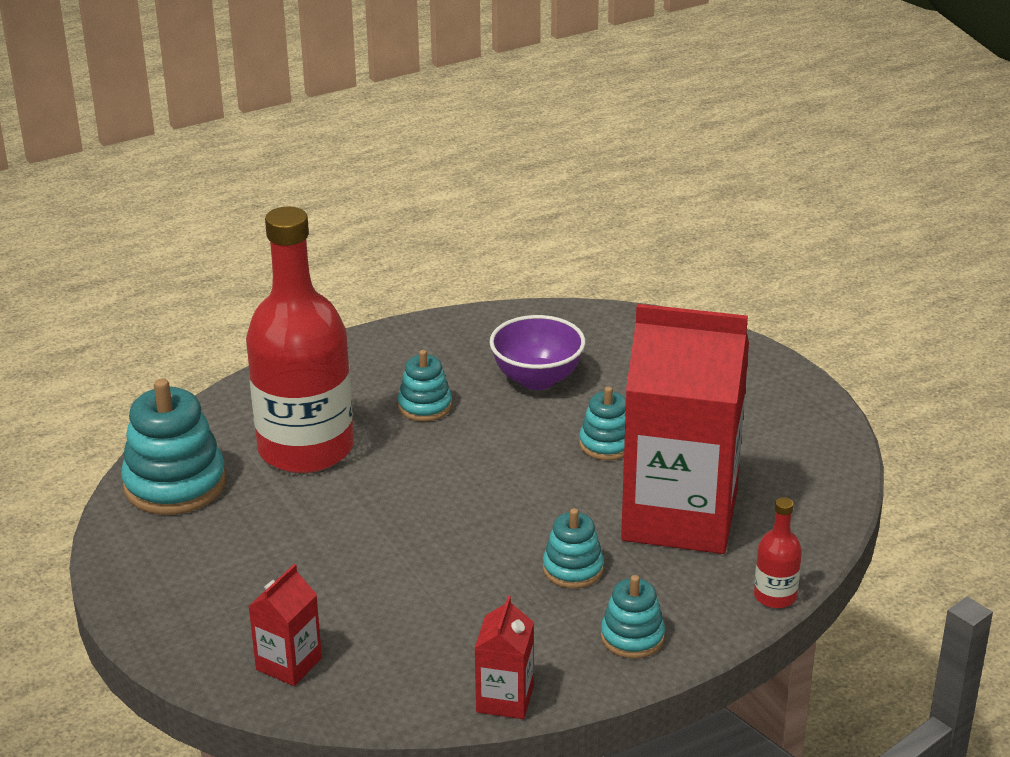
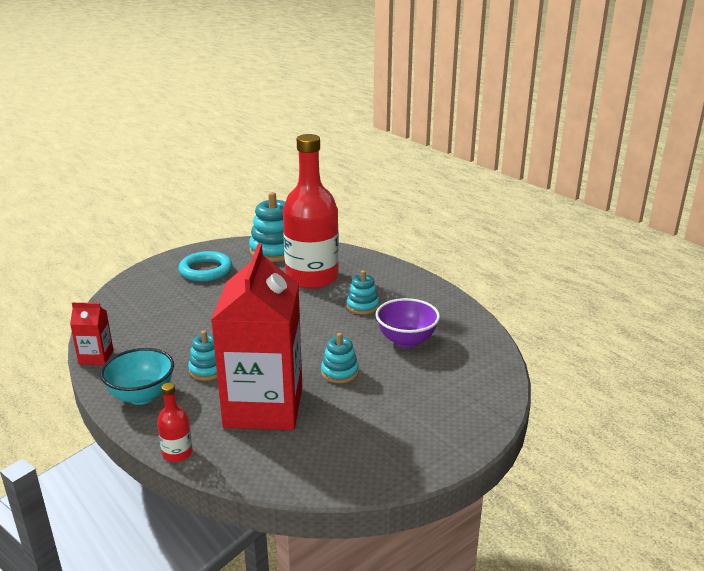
camera: 80 degrees right, 5 degrees down
red carton [248,564,322,686] -> none
turquoise stacking toy [601,575,665,659] -> turquoise bowl [100,348,174,405]
none -> turquoise ring [179,251,232,282]

